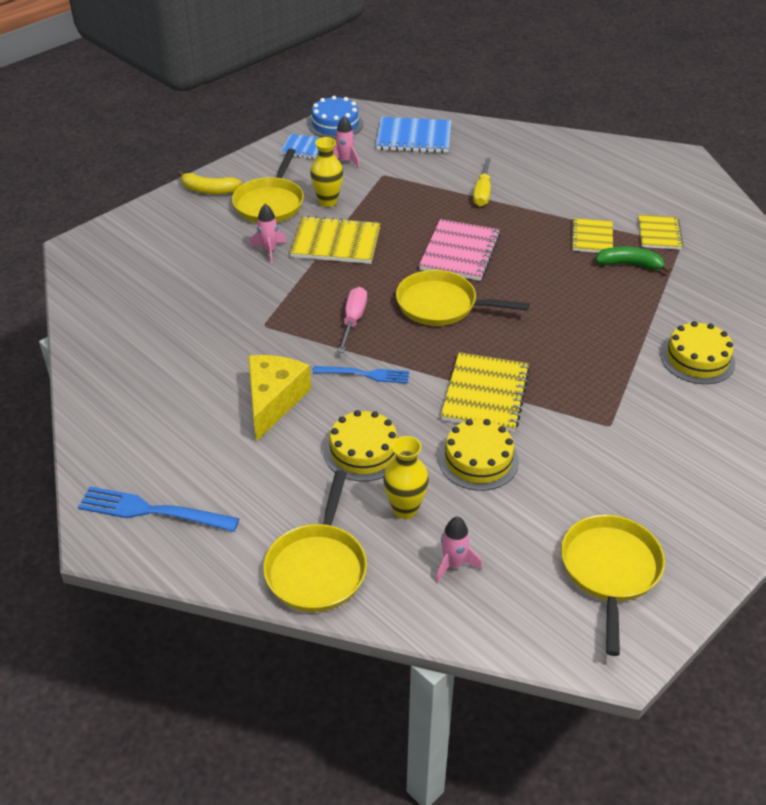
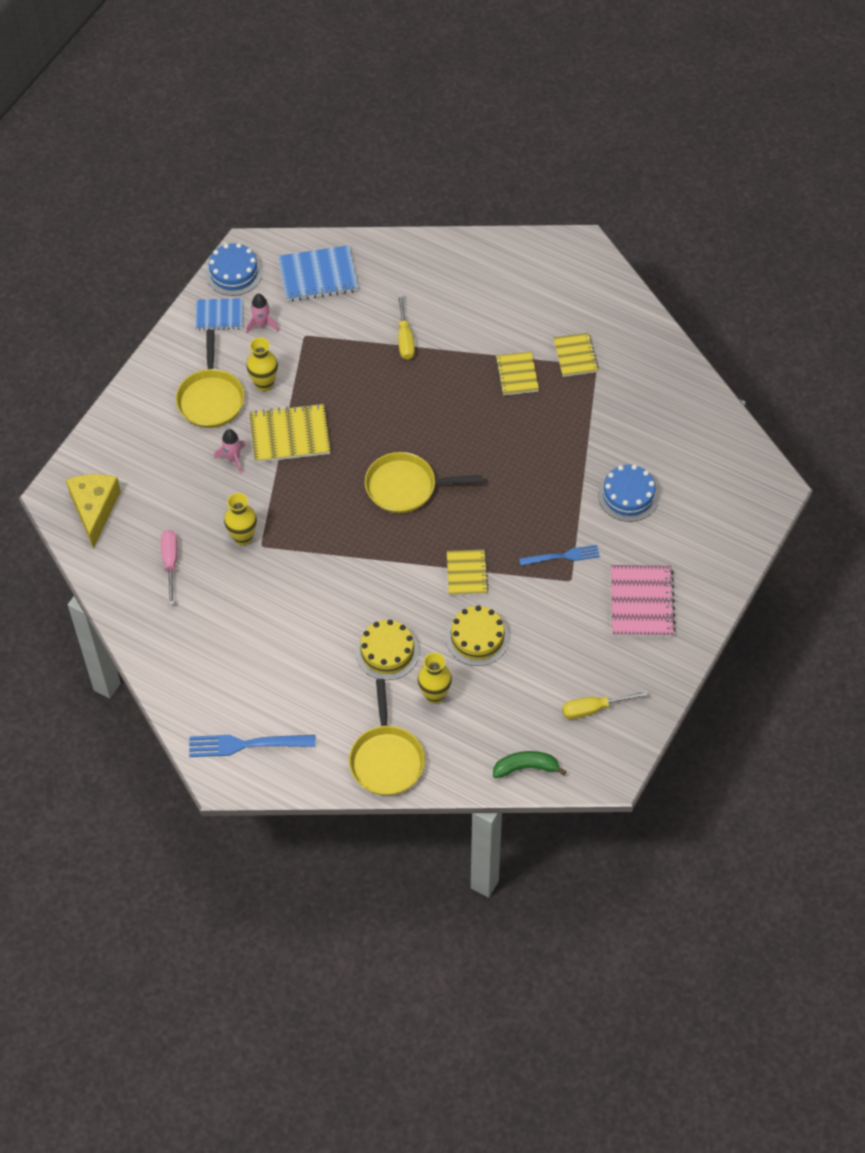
camera: 15 degrees left, 15 degrees up
yellow banana [178,171,242,194] -> none
yellow cheese [248,355,311,442] -> yellow cheese moved to [66,474,121,549]
blue fork [313,366,409,384] -> blue fork moved to [519,545,600,566]
pink screwdriver [338,287,367,353] -> pink screwdriver moved to [161,530,178,605]
pink notebook [419,219,500,281] -> pink notebook moved to [611,565,676,637]
pink rocket [436,517,482,584] -> none
yellow notebook [441,352,530,432] -> yellow notebook [447,549,489,596], size x0.64
yellow pan [561,515,665,656] -> yellow screwdriver [562,690,648,719]
green banana [595,246,672,273] -> green banana moved to [493,751,567,778]
yellow cake [660,321,735,384] -> blue cake [598,465,659,522]
none -> yellow vase [224,493,257,546]

